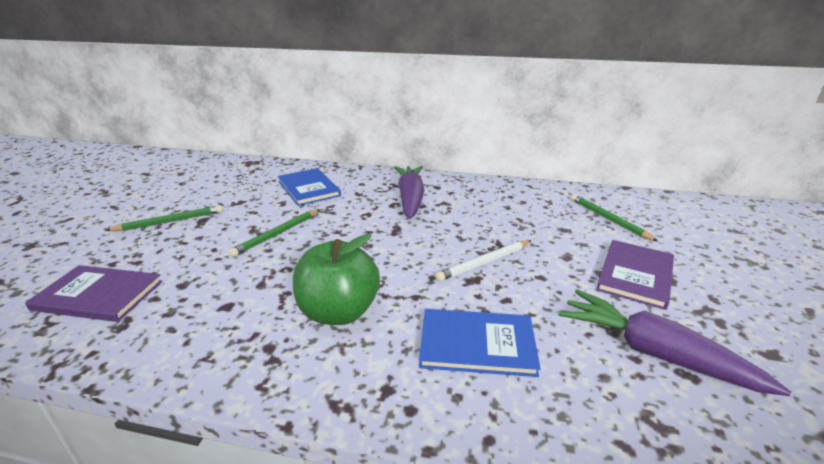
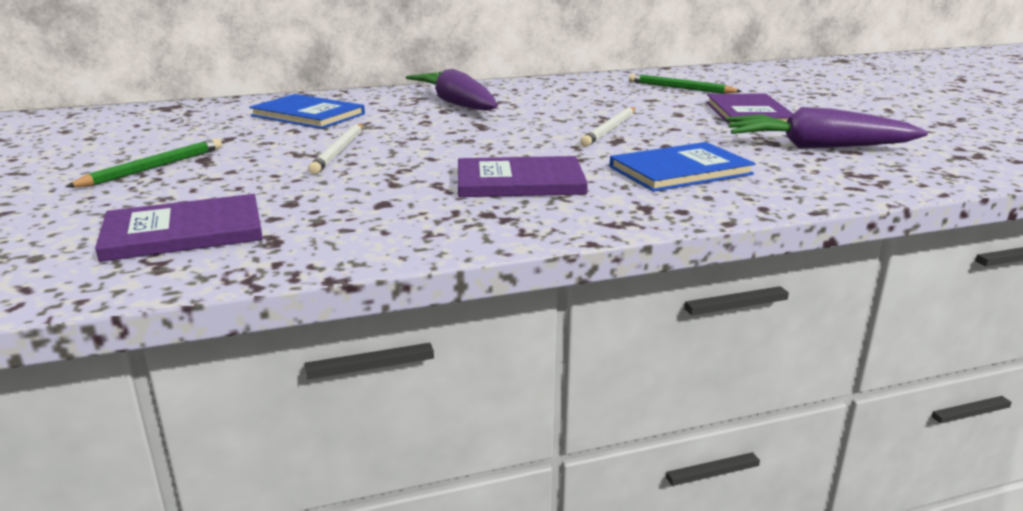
camera: 30 degrees left, 5 degrees down
green pencil [229,209,320,257] -> white pencil [308,123,363,175]
green apple [293,234,380,325] -> purple book [458,156,588,197]

